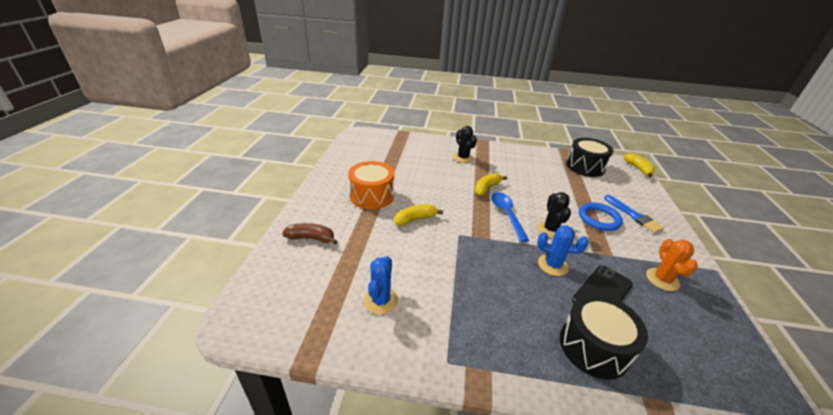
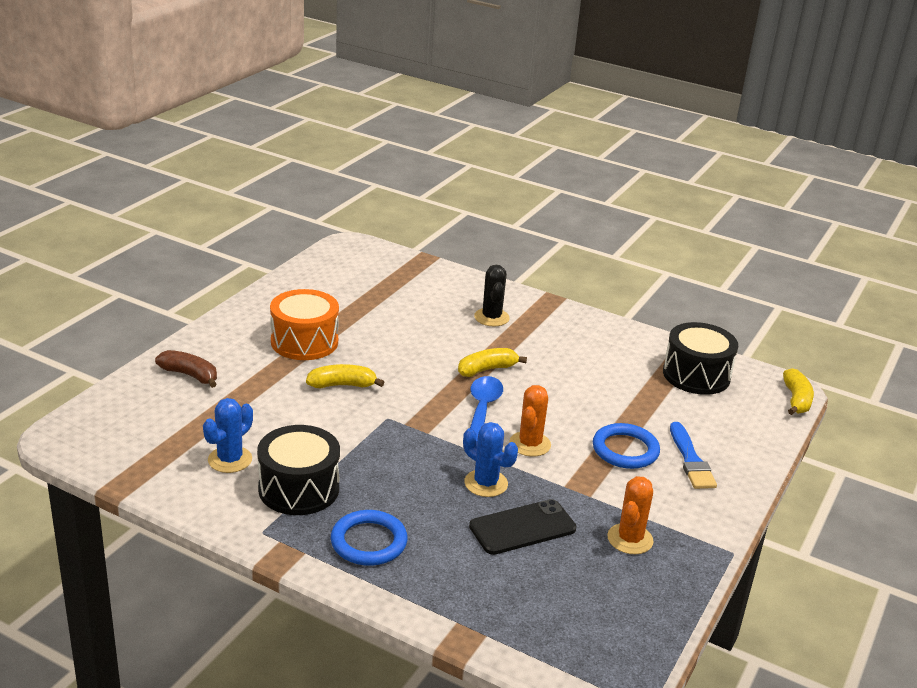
camera: 20 degrees right, 5 degrees down
black cactus [537,192,571,238] -> orange cactus [509,385,551,457]
black drum [560,294,648,380] -> black drum moved to [257,425,340,515]
none -> blue ring [331,510,408,566]

